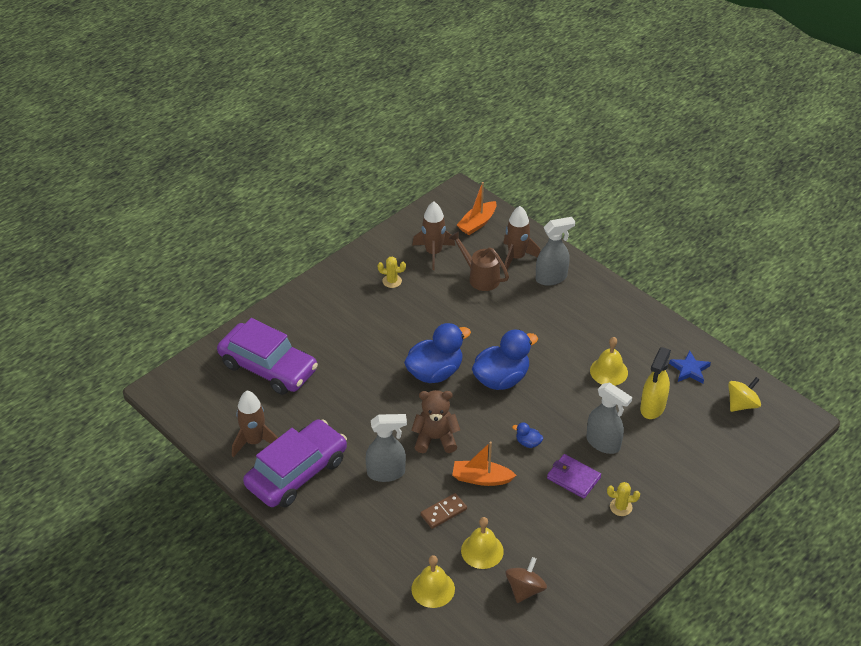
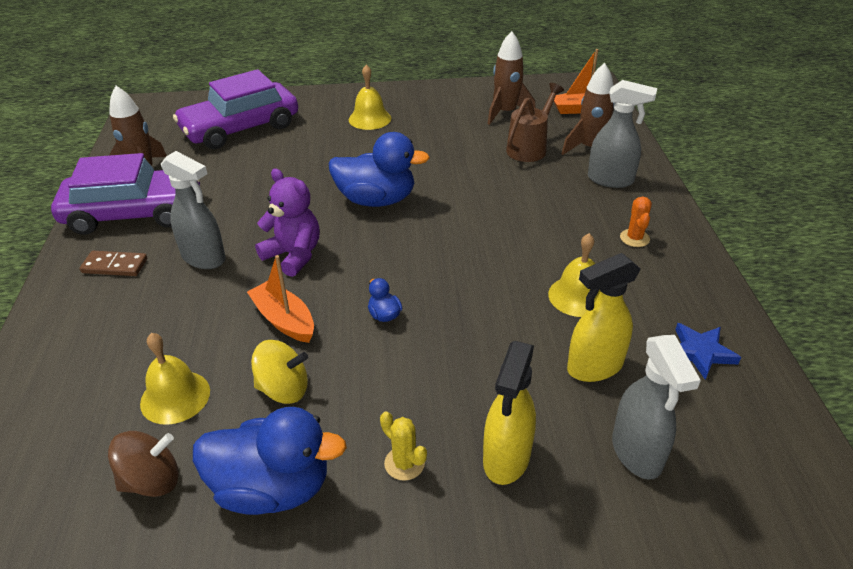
camera: 40 degrees right, 5 degrees down
purple car [217,318,318,395] -> purple car turned 75 degrees clockwise [173,69,298,149]
yellow cactus [378,257,406,288] -> none
brown teddy bear [411,390,460,453] -> purple teddy bear [255,169,319,277]
yellow bell [411,555,455,608] -> yellow bell moved to [349,65,391,130]
brown domino [420,493,467,529] -> brown domino moved to [80,251,147,276]
brown watering can [449,231,509,291] -> brown watering can turned 45 degrees clockwise [506,83,564,162]
blue duck [472,329,538,390] -> blue duck moved to [193,407,347,515]
purple wallet [547,454,601,499] -> none
grey spray bottle [586,383,632,454] -> grey spray bottle moved to [612,335,701,479]
yellow spinning top [728,377,761,412] -> yellow spinning top moved to [251,340,308,404]
none -> yellow spray bottle [483,341,536,485]
none -> orange cactus [620,196,652,247]

